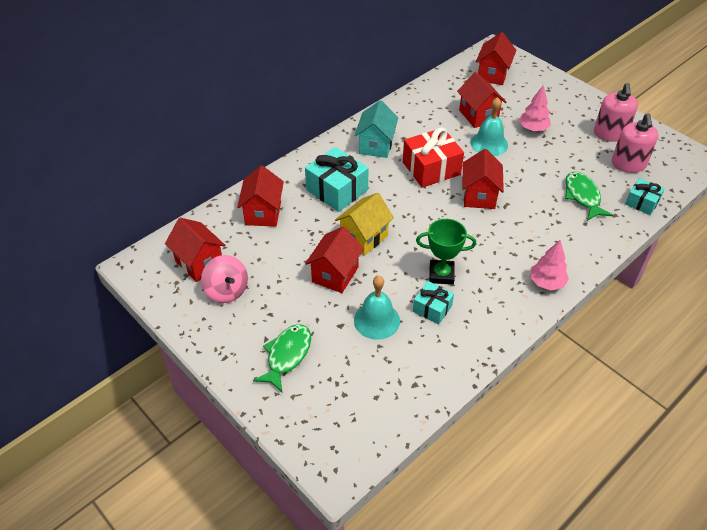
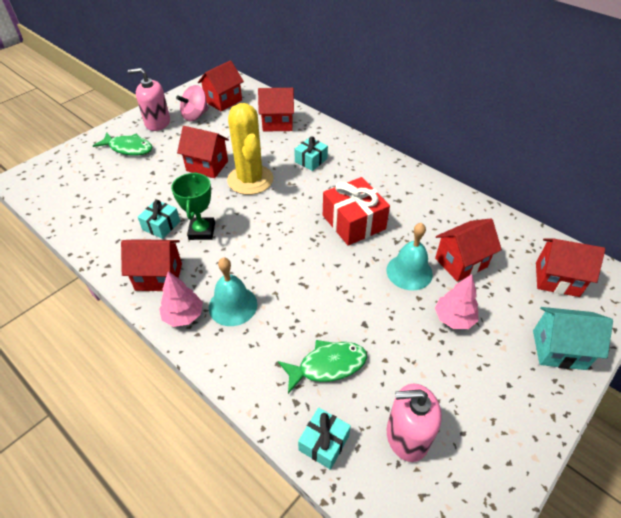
camera: 85 degrees right, 0 degrees up
turquoise gift [305,147,369,212] -> turquoise gift [294,137,328,171], size x0.57
yellow house [335,193,394,256] -> yellow cactus [227,103,273,195]
turquoise bell [354,275,400,340] -> turquoise bell moved to [209,257,257,326]
turquoise house [355,100,398,158] -> turquoise house moved to [533,307,613,370]
red house [462,149,504,209] -> red house moved to [121,239,182,291]
pink soap dispenser [594,83,638,142] -> pink soap dispenser moved to [128,68,170,131]

